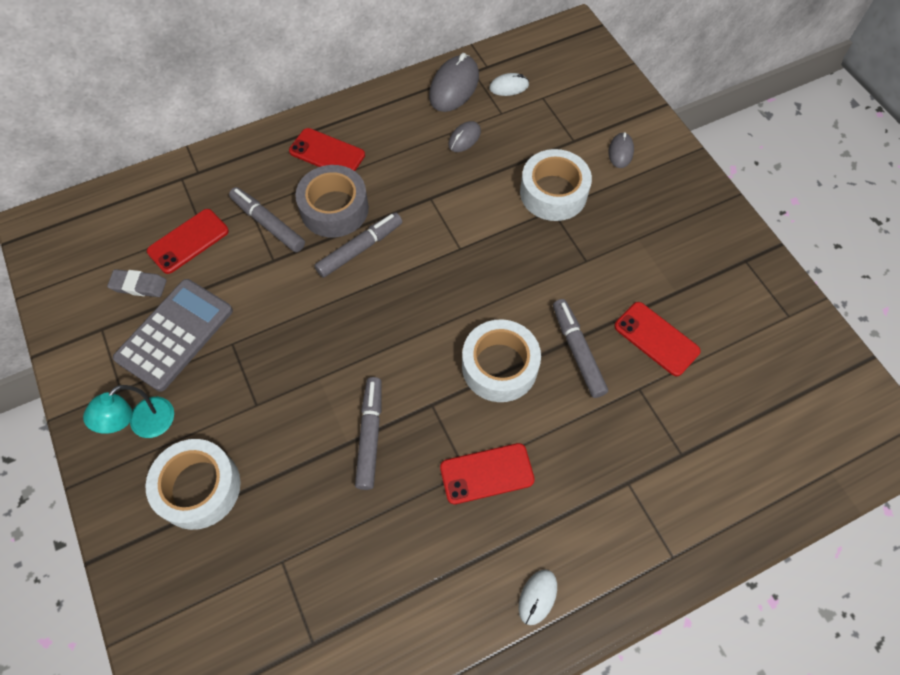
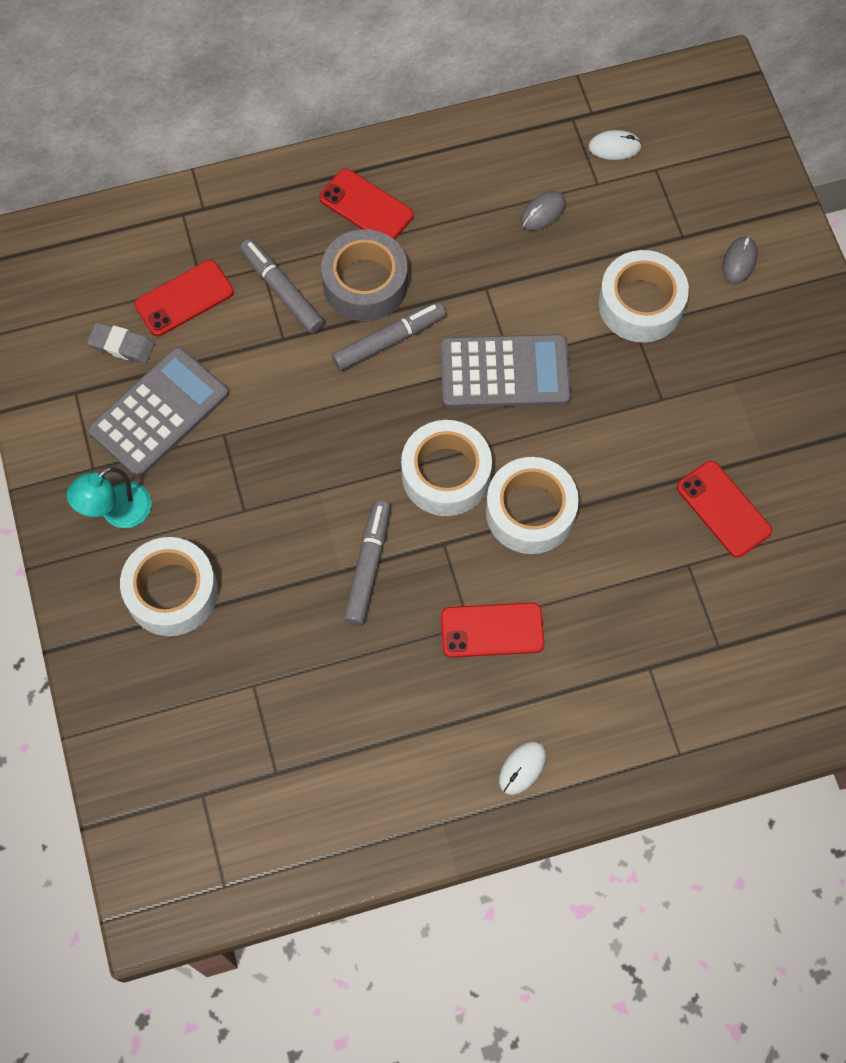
camera: 10 degrees right, 5 degrees up
grey mouse [429,53,479,112] -> none
grey marker [553,299,608,398] -> none
none -> white tape [401,420,492,516]
none -> grey calculator [440,334,571,408]

